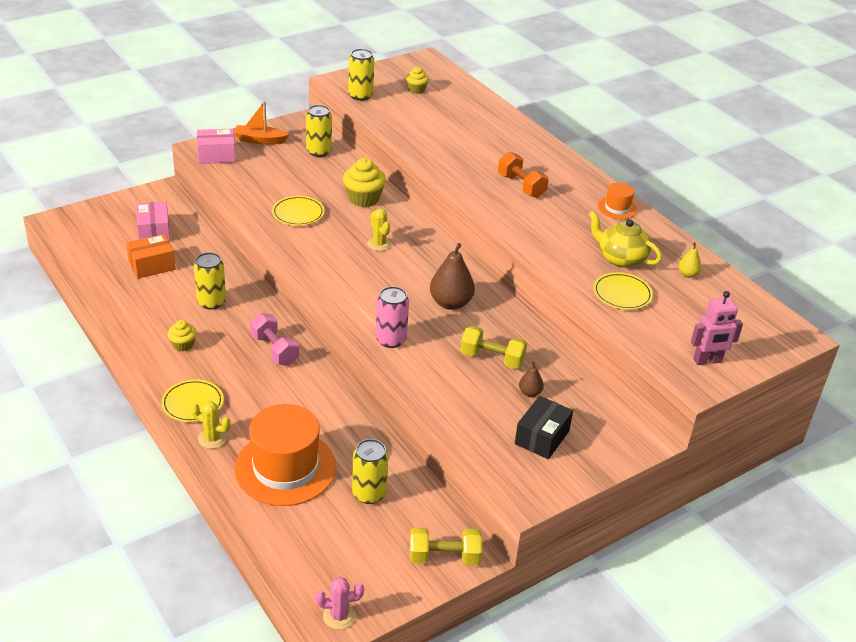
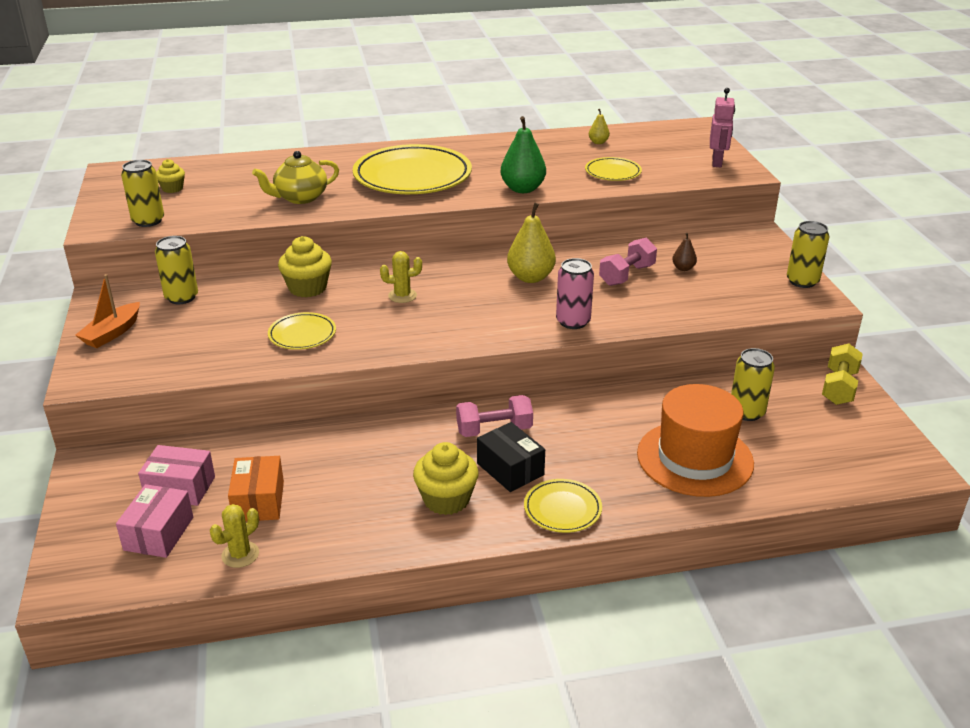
camera: 65 degrees left, 5 degrees down
yellow cupcake [168,320,197,351] -> yellow cupcake [413,442,479,515], size x1.69
yellow cactus [191,401,230,449] -> yellow cactus moved to [210,504,259,568]
yellow can [194,252,226,310] -> yellow can moved to [787,221,829,288]
pink box [197,129,236,164] -> pink box moved to [116,484,193,558]
pink cactus [315,577,364,630] -> none
brown pear [430,243,475,310] -> yellow pear [507,203,556,283]
yellow dumbbell [460,326,527,369] -> pink dumbbell [599,238,657,286]
orange dumbbell [498,152,549,198] -> yellow plate [353,144,472,194]
black box [515,396,573,459] -> black box moved to [477,422,545,492]
yellow teapot [589,211,662,268] -> yellow teapot moved to [252,151,339,204]
orange hat [598,182,638,219] -> none
none -> green pear [501,116,546,193]

